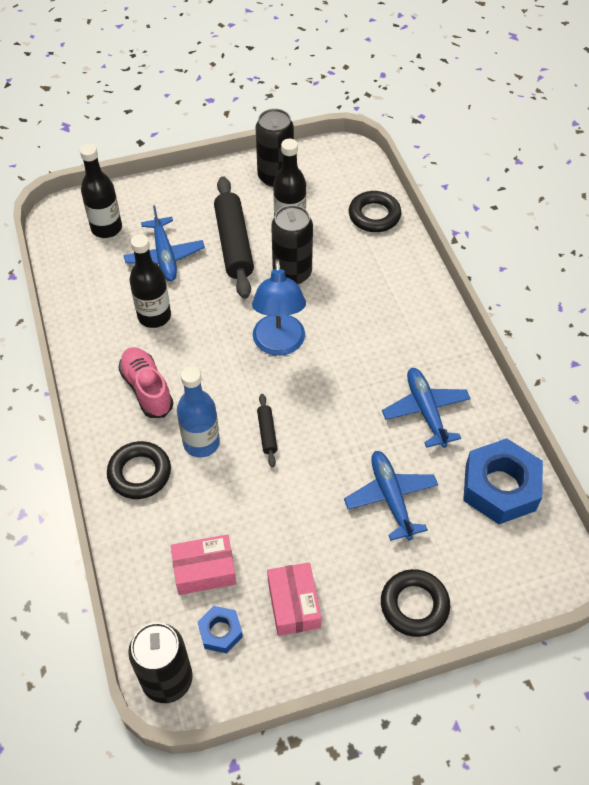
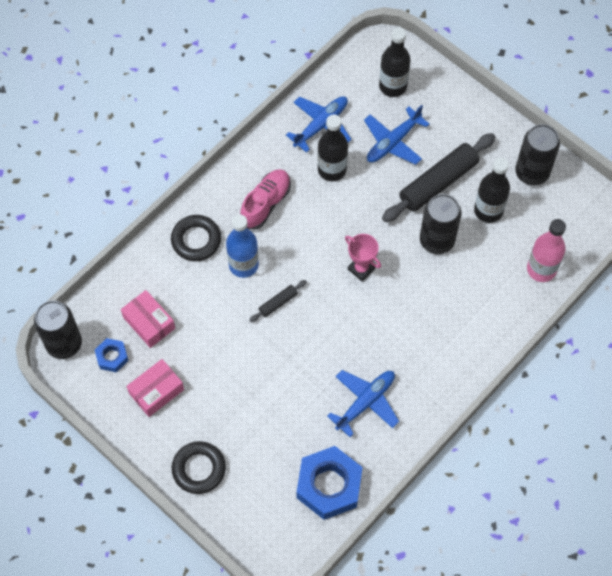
camera: 60 degrees right, 10 degrees up
blue lamp [252,259,306,356] -> pink trophy [345,234,381,281]
blue plane [344,451,438,541] -> blue plane moved to [286,96,352,153]
black ring [349,191,401,232] -> pink bottle [527,219,566,282]

